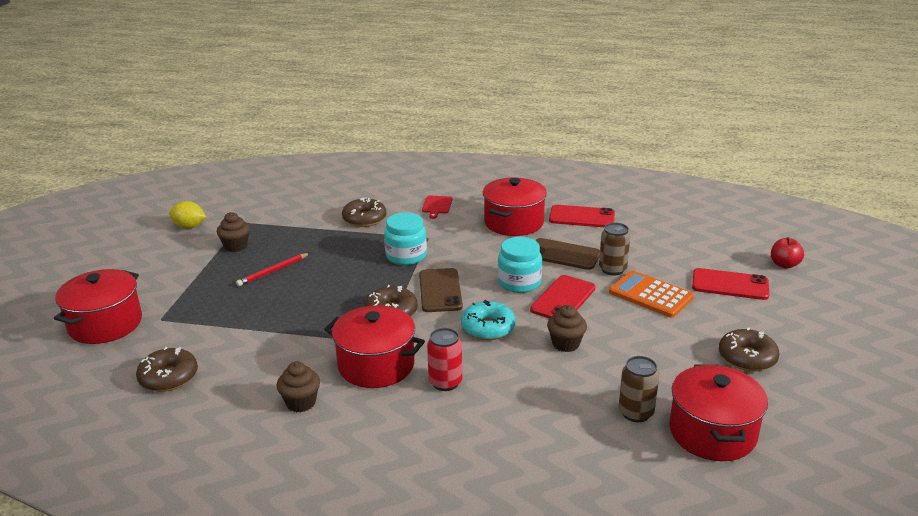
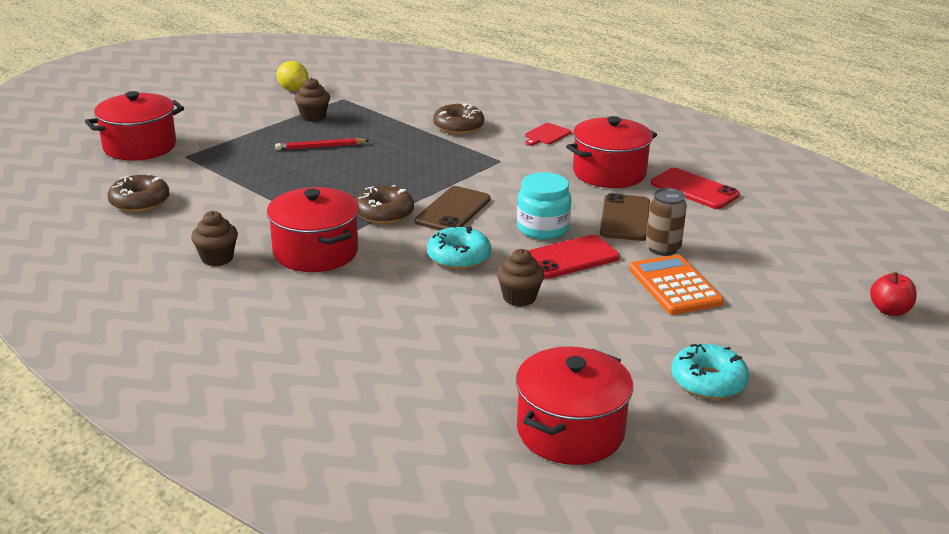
camera: 30 degrees right, 0 degrees up
turquoise jar [384,212,427,265] -> none
red can [427,328,462,391] -> none
brown phone [535,238,600,270] -> brown phone turned 45 degrees clockwise [600,193,650,241]
brown can [619,356,659,422] -> none
red phone [692,268,769,300] -> none
brown donut [719,327,779,371] -> turquoise donut [671,344,749,399]

